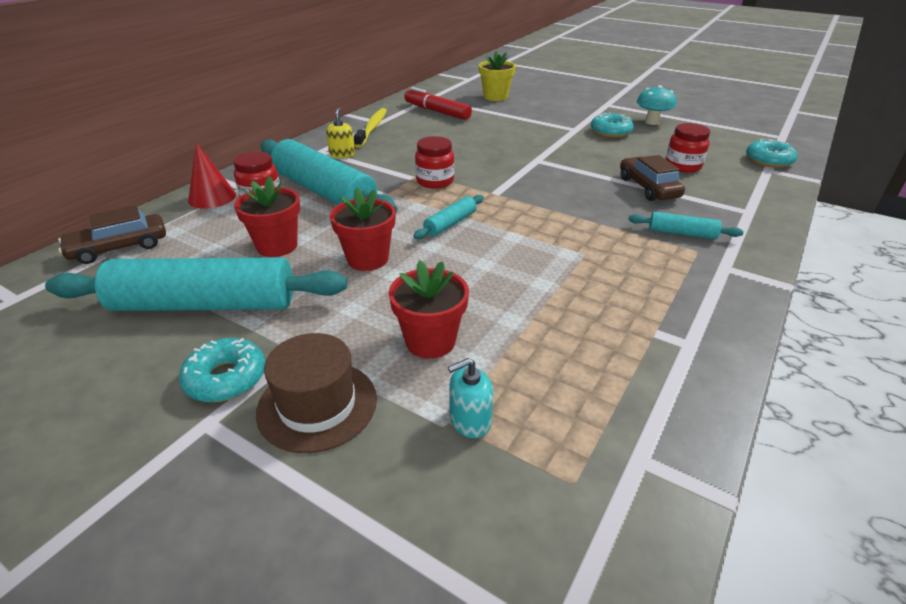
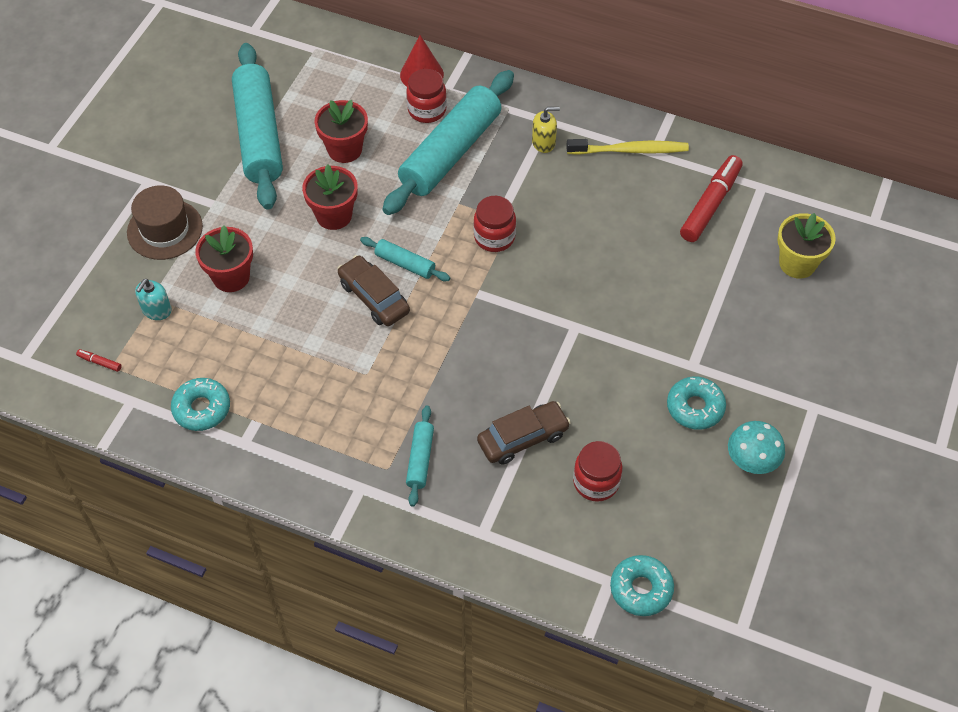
camera: 80 degrees right, 20 degrees up
brown car [58,205,166,264] -> brown car moved to [337,255,410,326]
turquoise donut [179,338,265,402] -> turquoise donut moved to [171,378,230,431]
turquoise soap dispenser [448,358,493,438] -> turquoise soap dispenser turned 120 degrees counterclockwise [135,279,172,320]
none -> red marker [76,349,121,372]

